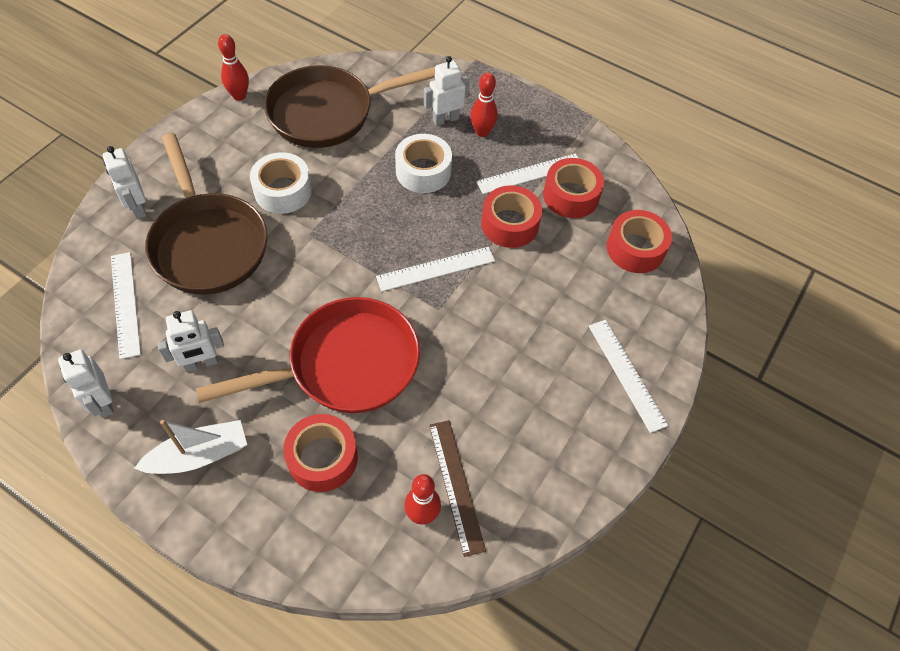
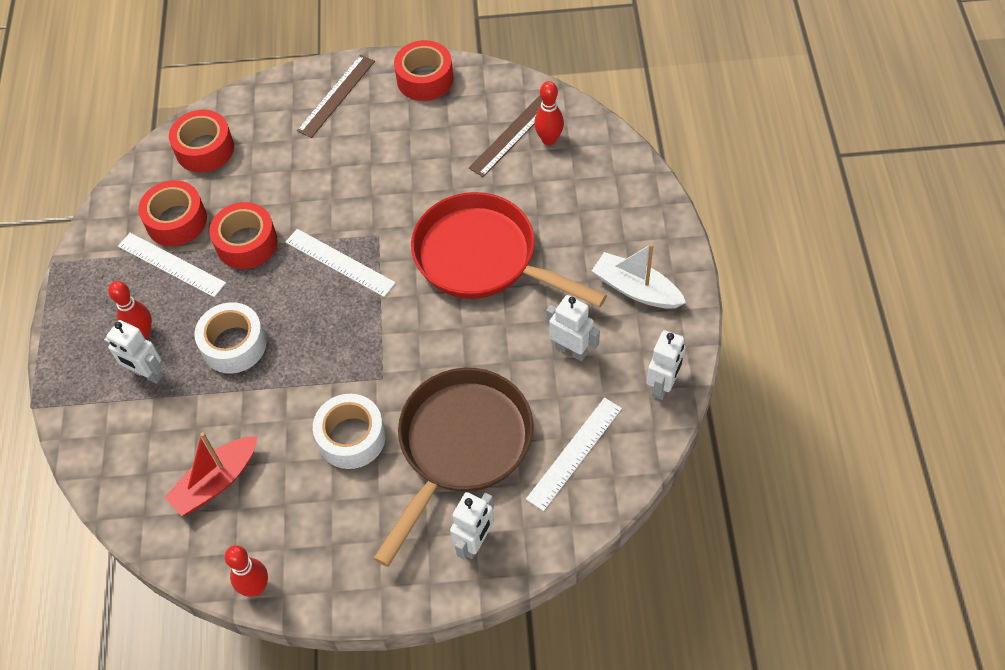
camera: 120 degrees left, 0 degrees up
brown pan [264,65,435,148] -> red boat [164,432,258,516]
red tape [283,414,358,492] -> red tape moved to [394,40,453,101]
white ruler [589,320,668,433] -> brown ruler [297,55,375,138]

